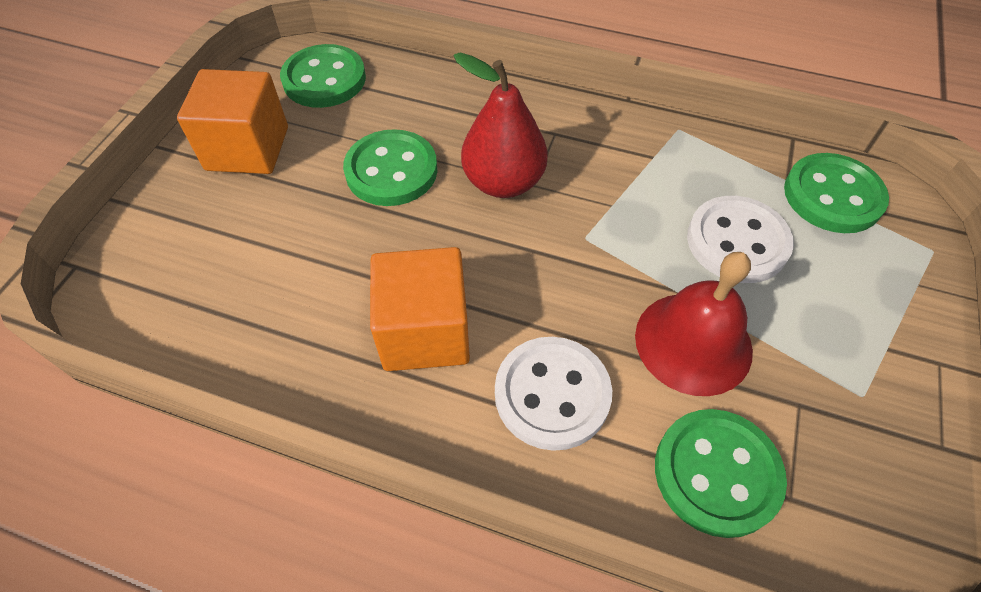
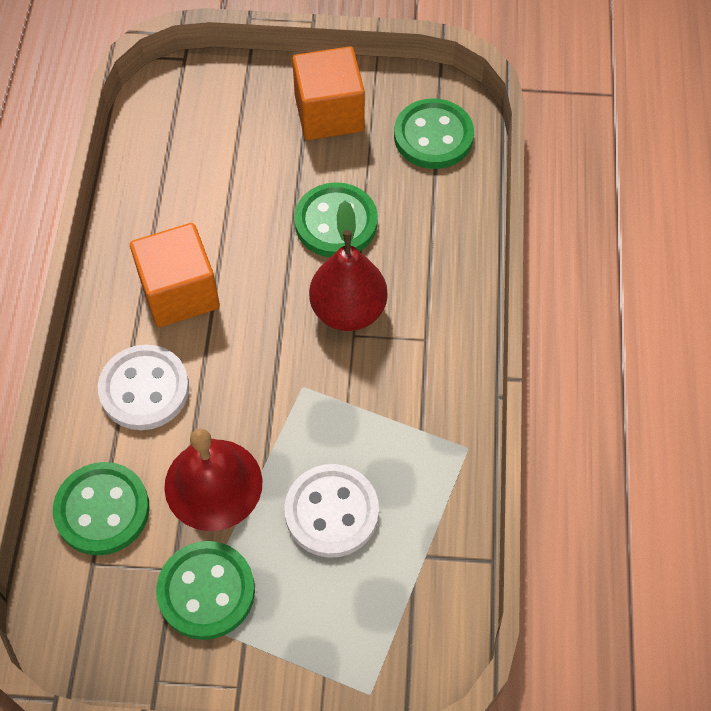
camera: 75 degrees right, 5 degrees up
green button [784,153,889,233] -> green button moved to [156,541,255,640]

